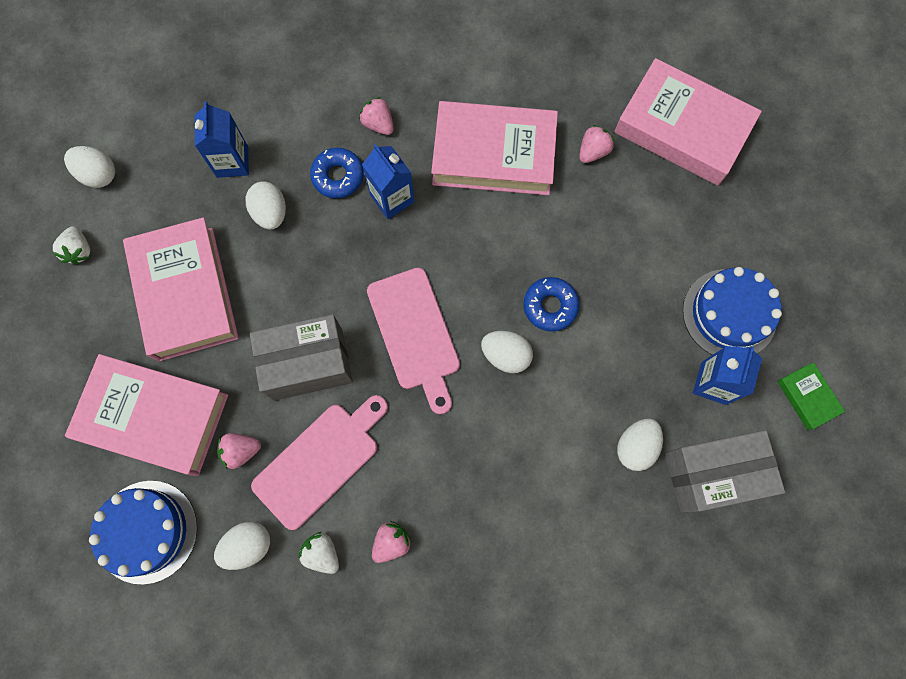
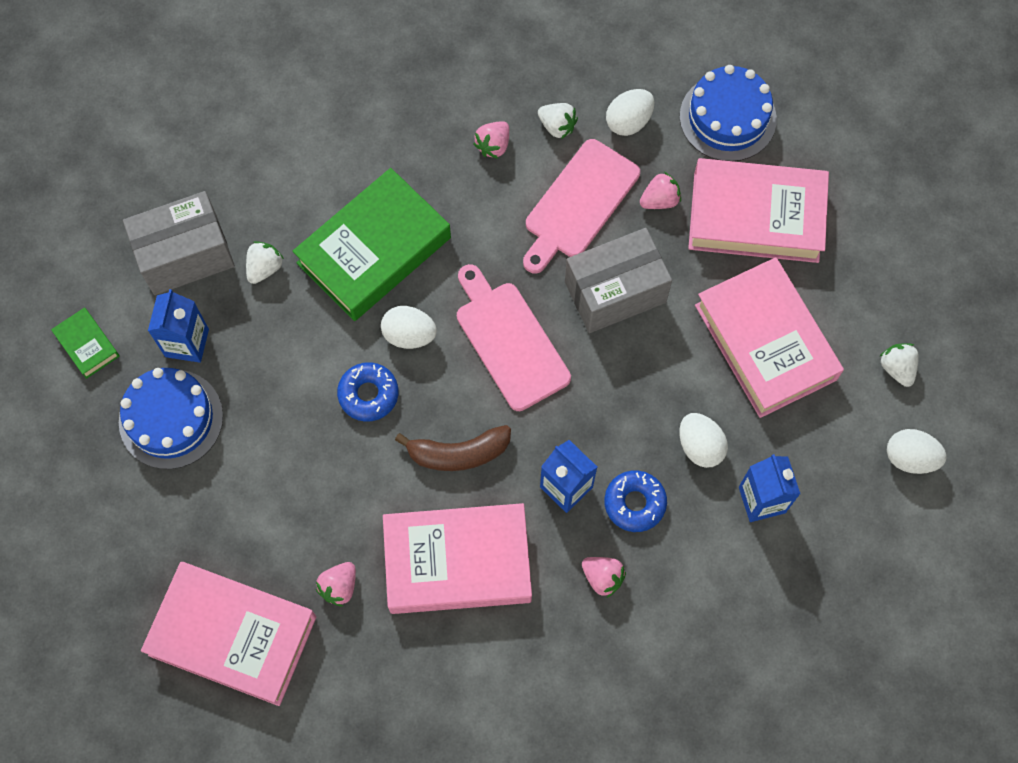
camera: 170 degrees right, 5 degrees down
white egg [617,419,663,471] -> white strawberry [246,241,284,284]
none -> green book [293,168,451,321]
none -> brown banana [395,425,511,471]

